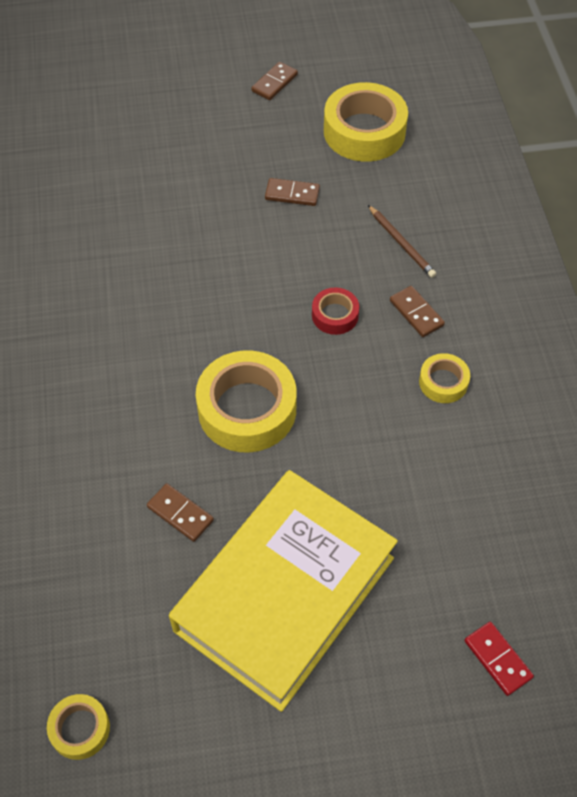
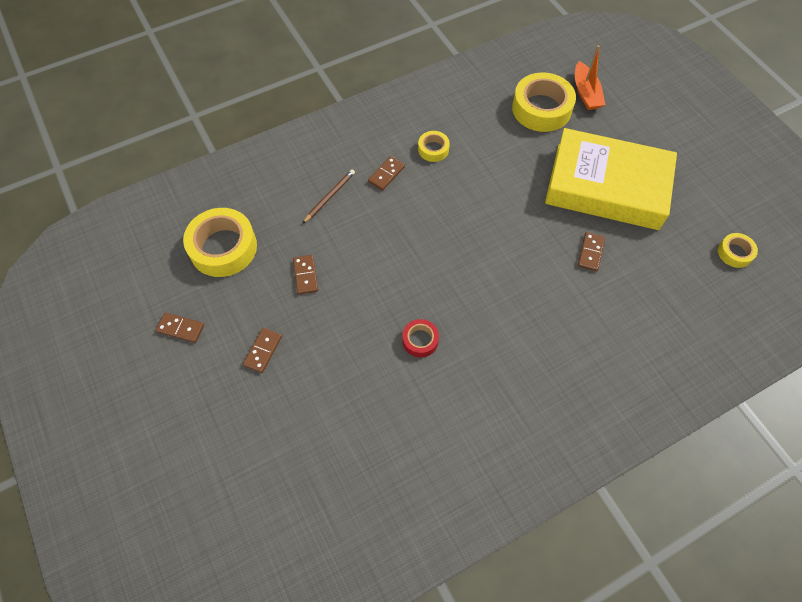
camera: 110 degrees left, 5 degrees up
yellow tape [196,350,297,452] -> yellow tape moved to [512,72,576,132]
red tape [312,287,359,335] -> red tape moved to [402,319,439,357]
red domino [464,622,534,696] -> orange boat [575,45,605,110]
none -> brown domino [243,328,282,373]

